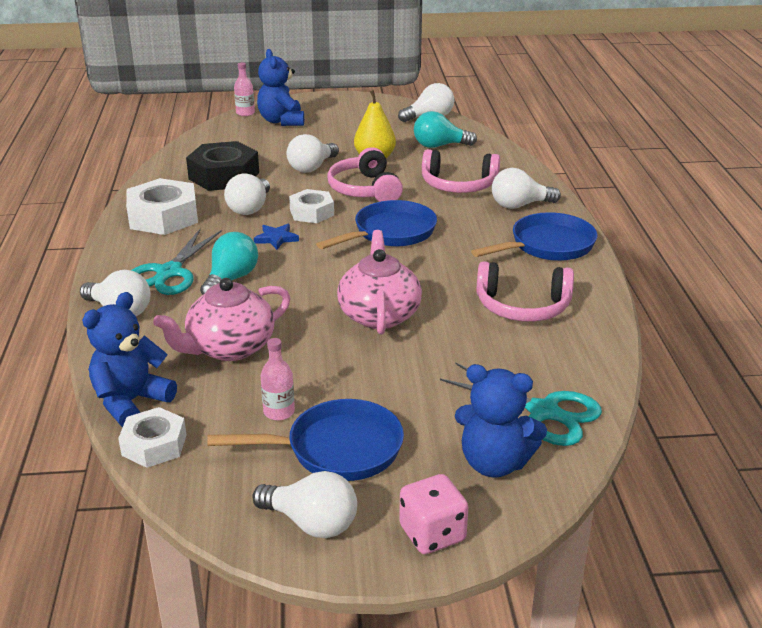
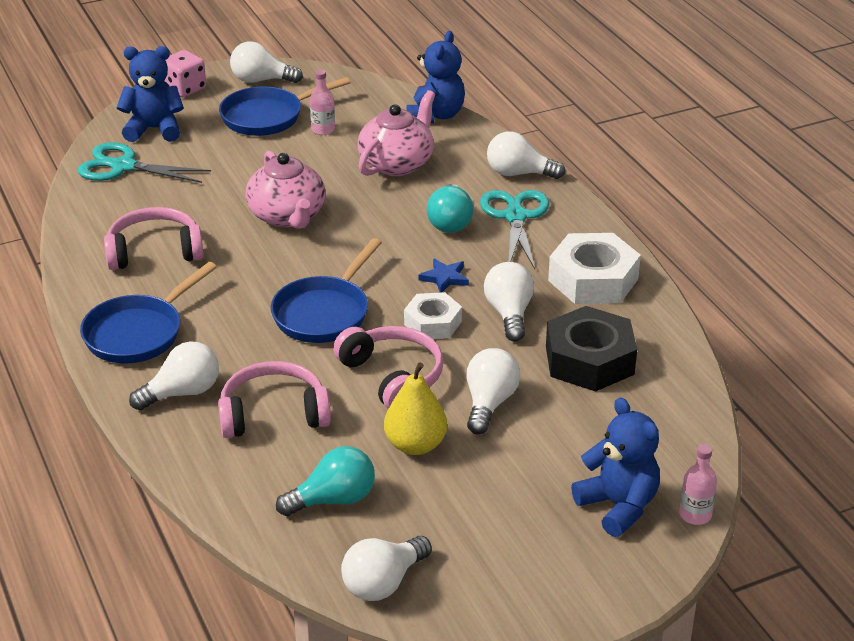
camera: 160 degrees right, 5 degrees up
white nut [118,407,186,468] -> none

